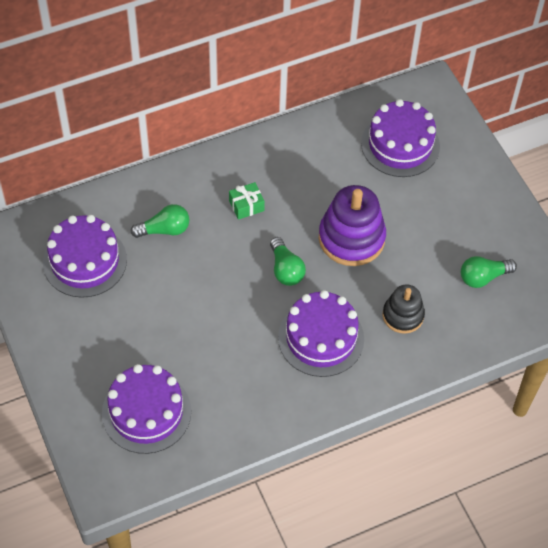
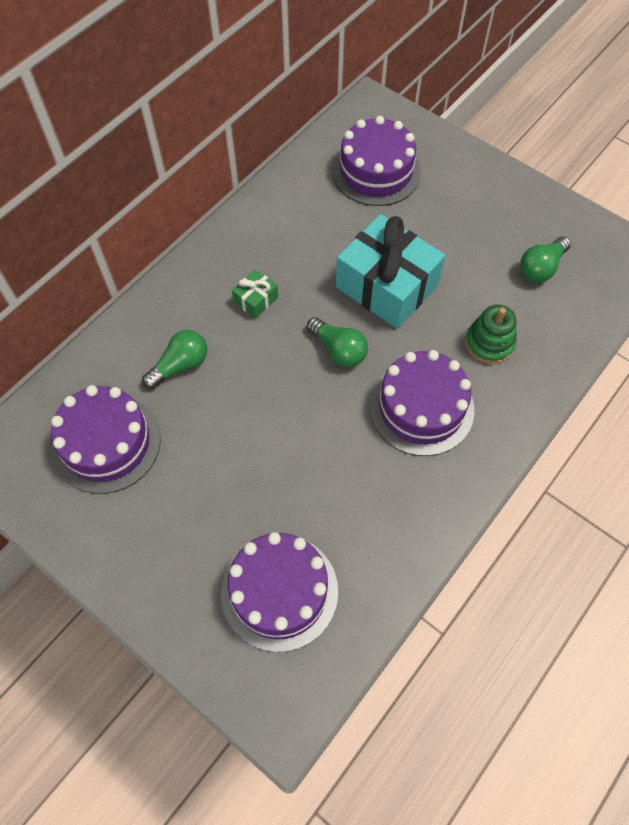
camera: 25 degrees left, 5 degrees up
purple stacking toy [319,185,386,266] -> turquoise gift [336,214,445,329]
black stacking toy [383,284,425,334] -> green stacking toy [465,305,517,364]

